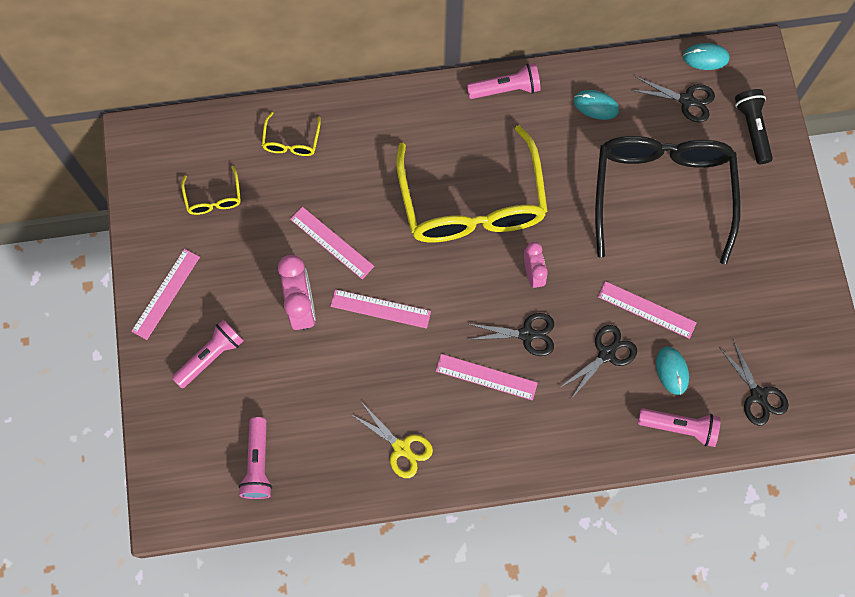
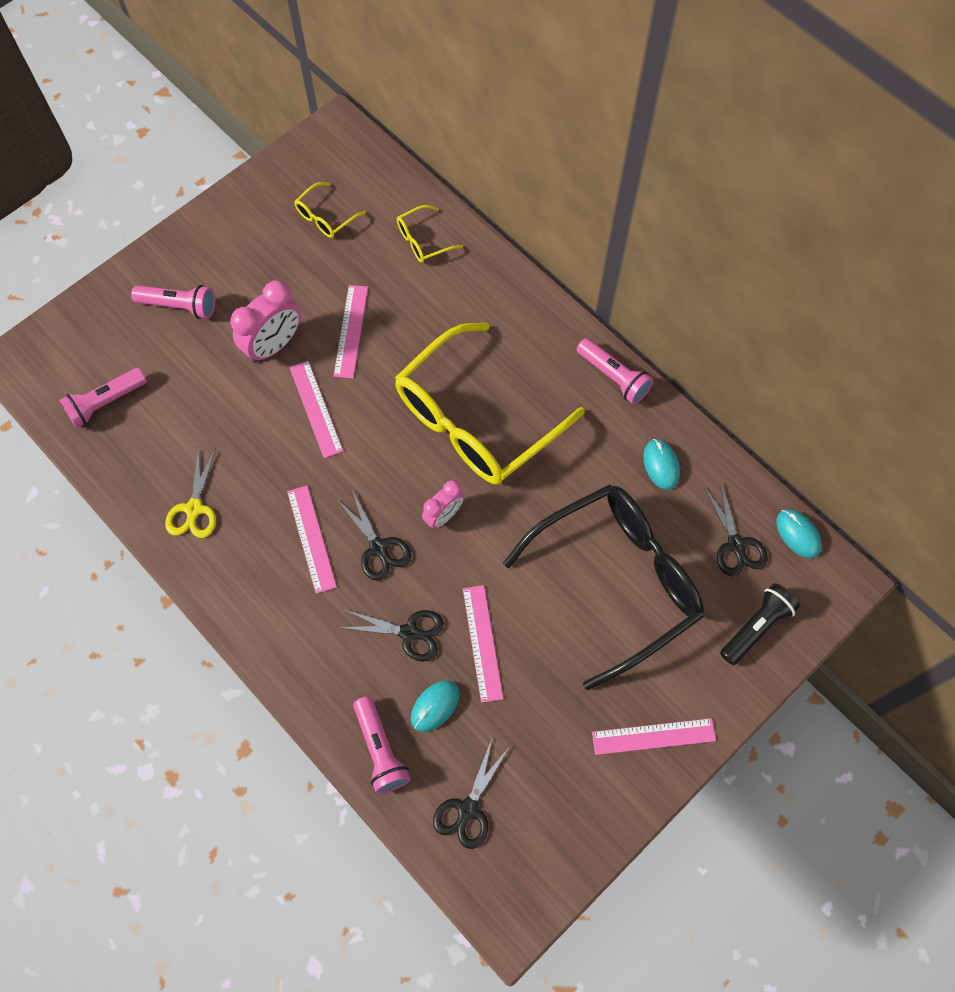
camera: 55 degrees right, 5 degrees down
pink ruler [131,249,200,340] -> pink ruler moved to [592,718,716,755]

